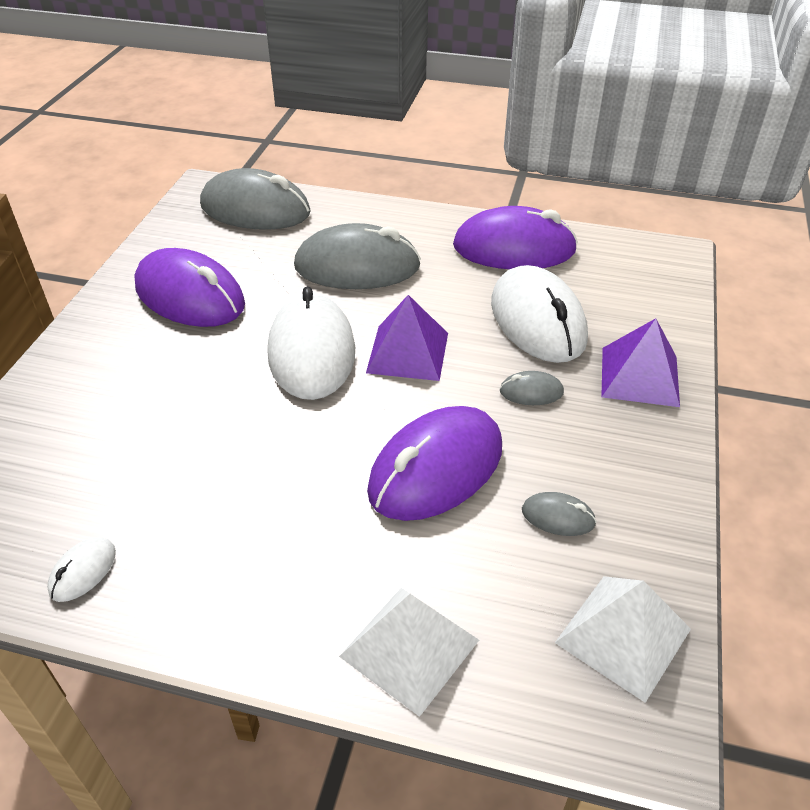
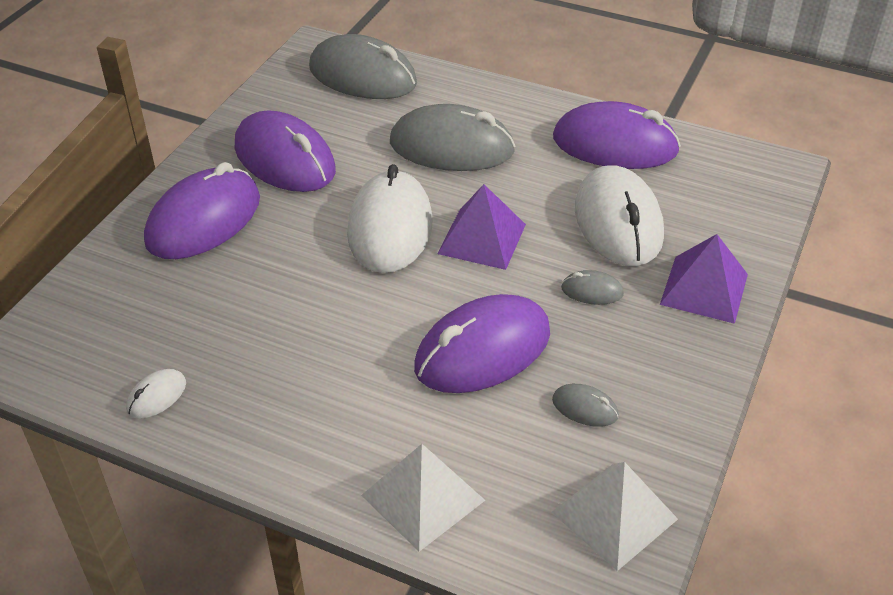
camera: 10 degrees right, 0 degrees up
none -> purple mouse [144,162,260,259]

